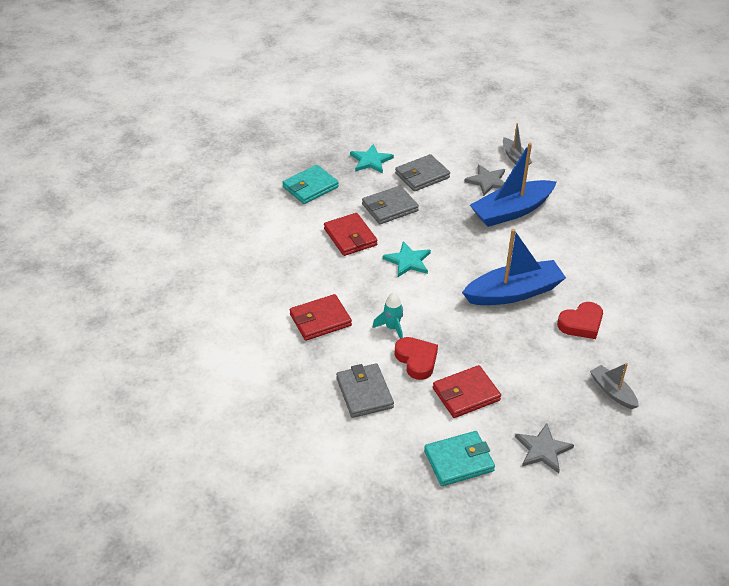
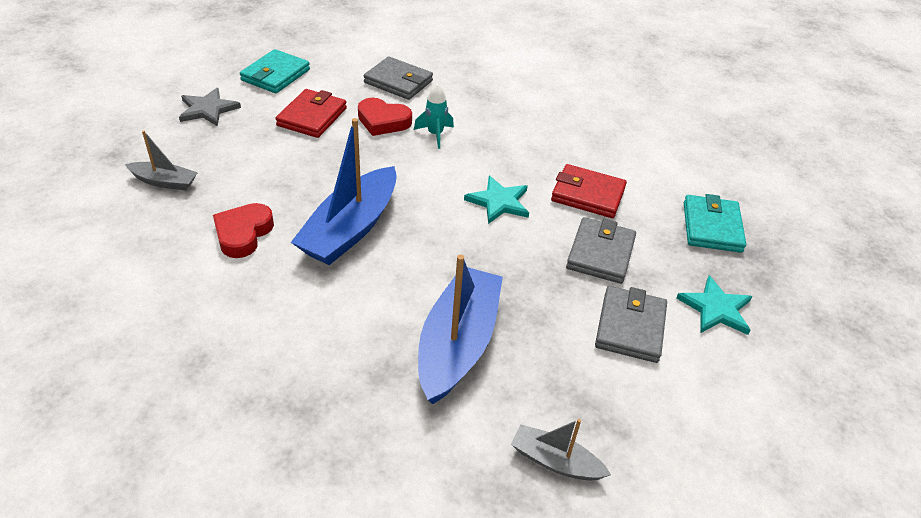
camera: 135 degrees right, 0 degrees up
red wallet [290,294,352,341] -> none
grey star [464,165,505,196] -> none

